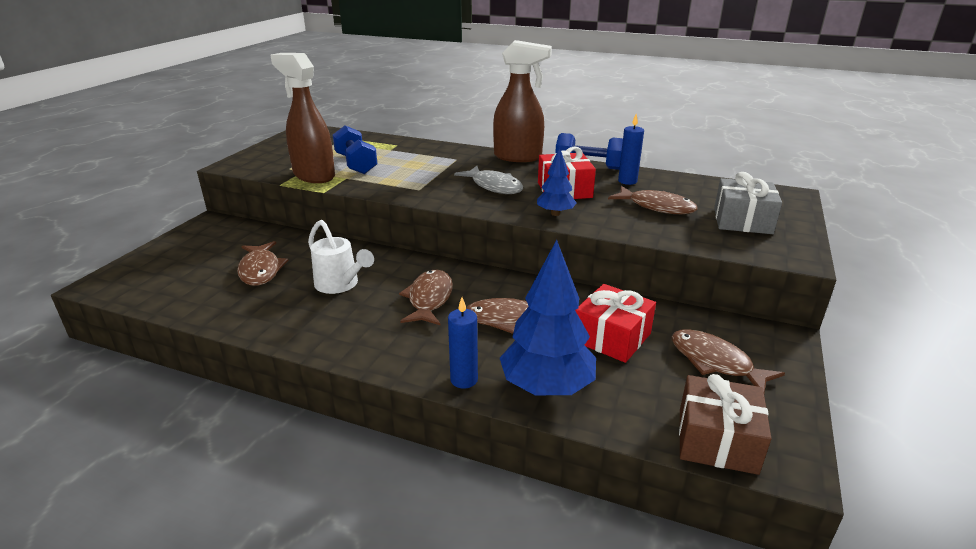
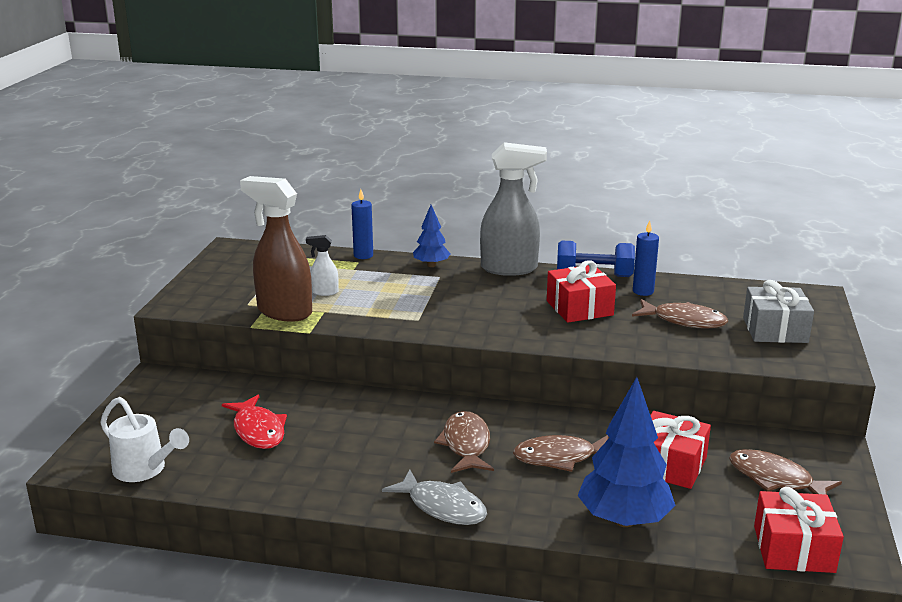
camera: 10 degrees left, 5 degrees down
brown fish [237,241,288,286] -> red fish [222,395,287,449]
white watering can [308,220,374,294] -> white watering can moved to [100,397,189,482]
blue dumbbell [333,126,377,174] -> white spray bottle [306,235,339,296]
blue candle [448,297,478,389] -> blue candle moved to [351,189,373,259]
grey fish [454,166,523,194] -> grey fish moved to [382,469,487,525]
brown spray bottle [493,40,552,162] -> grey spray bottle [480,142,547,276]
blue tree [537,147,576,216] -> blue tree moved to [413,205,450,267]
brown gift [679,374,772,475] -> red gift [754,487,844,573]

